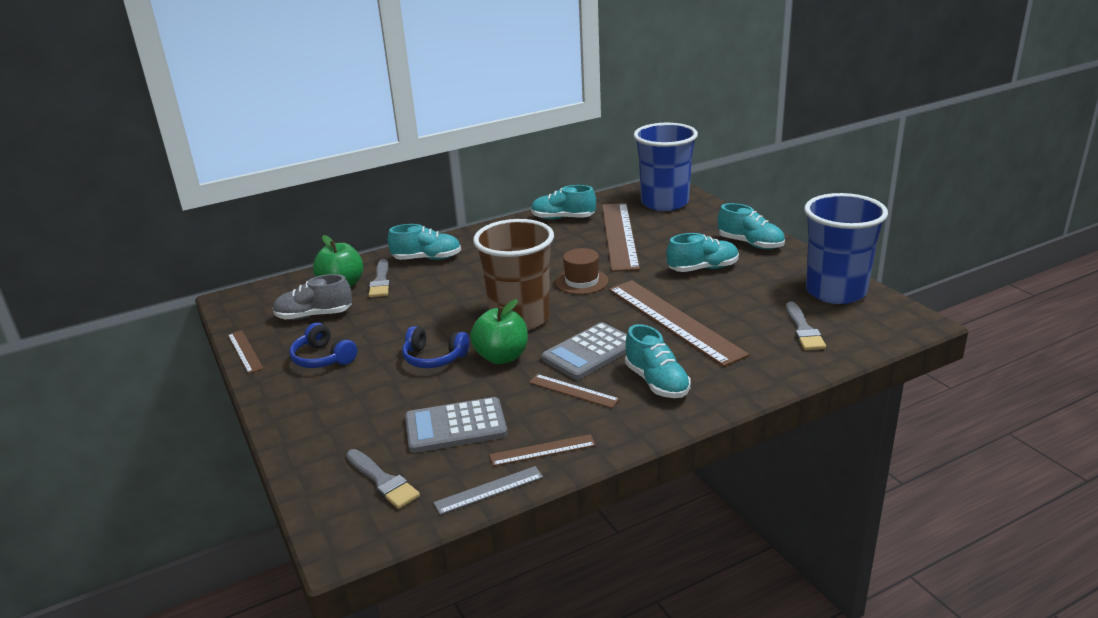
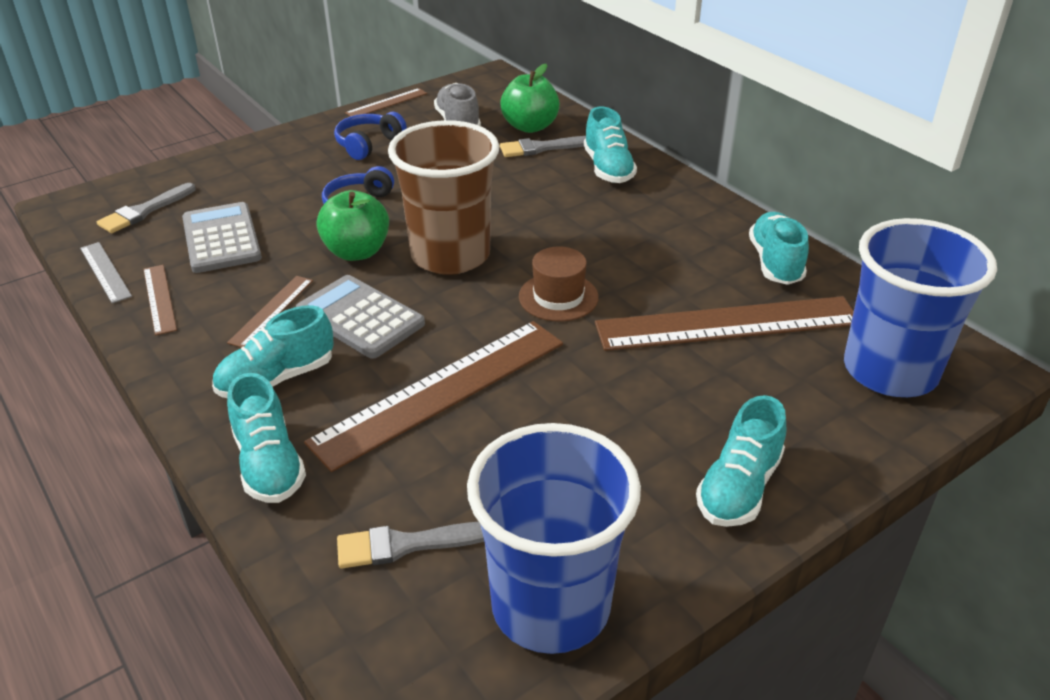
camera: 80 degrees right, 10 degrees up
turquoise shoe [666,233,739,272] -> turquoise shoe moved to [227,373,306,503]

